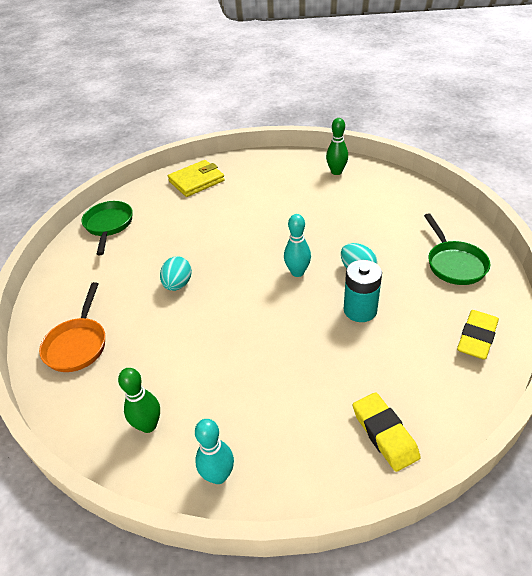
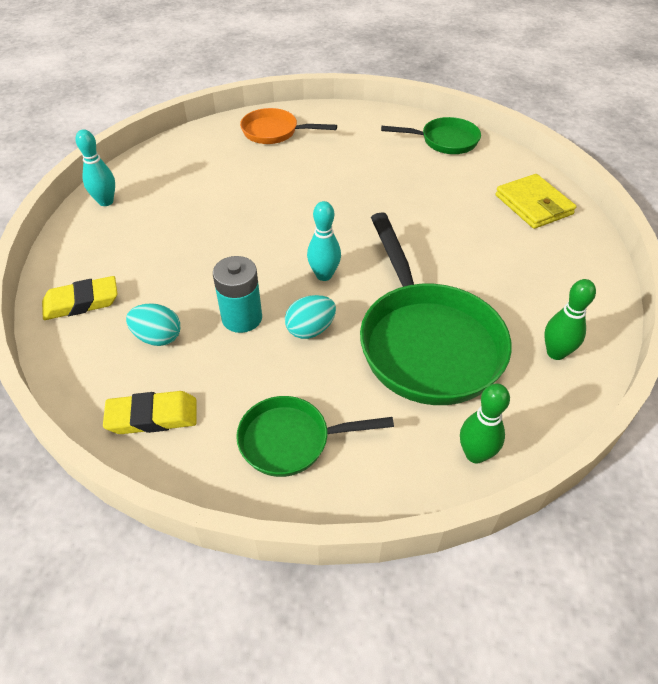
camera: 95 degrees right, 5 degrees up
green bowling pin [118,368,160,433] -> green bowling pin moved to [460,383,510,463]
turquoise egg [160,256,192,291] -> turquoise egg moved to [126,303,180,346]
yellow eraser [457,310,499,360] -> yellow eraser turned 45 degrees counterclockwise [103,391,197,434]
none -> green pan [360,212,512,405]

